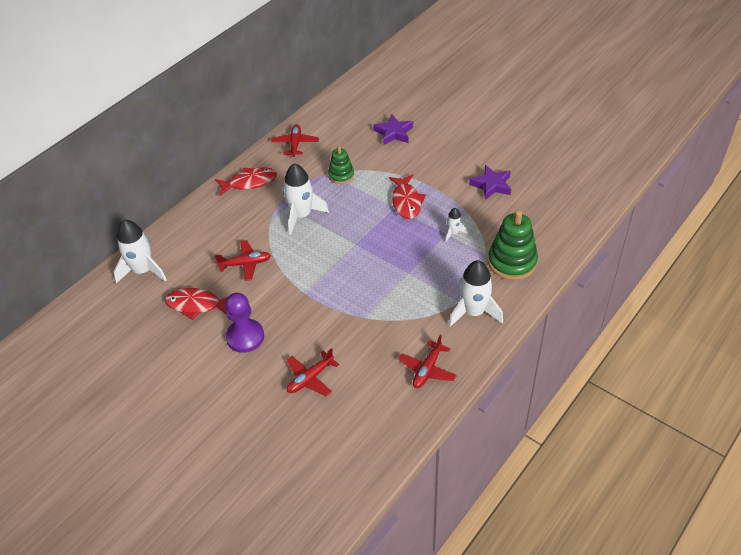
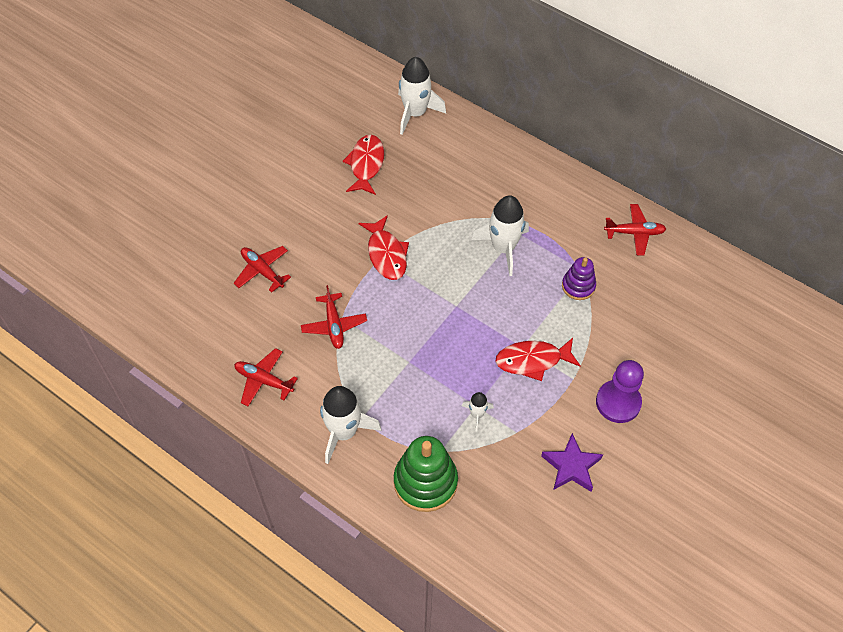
camera: 85 degrees right, 10 degrees up
red fish [215,167,277,196] -> red fish moved to [359,215,409,280]
red plane [215,240,271,281] -> red plane moved to [301,285,367,349]
purple pawn [225,293,264,353] -> purple pawn moved to [596,360,644,423]
green stacking toy [328,146,354,184] -> purple stacking toy [562,257,596,300]
purple star [373,115,413,145] -> none

